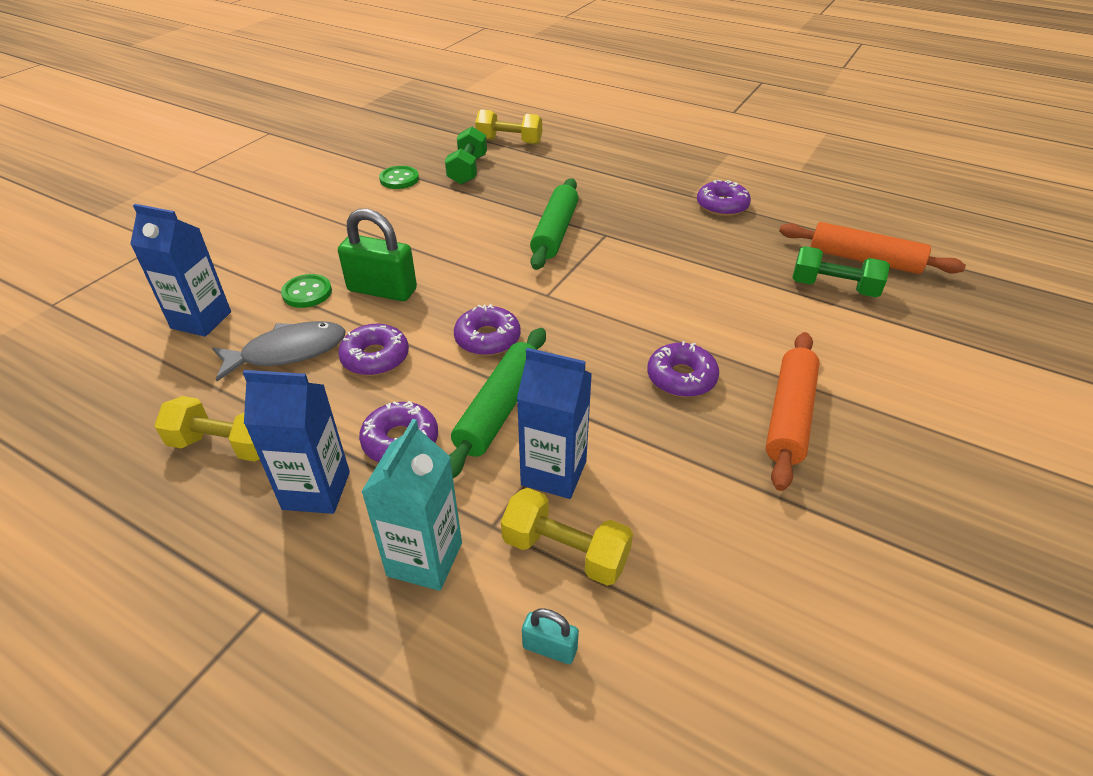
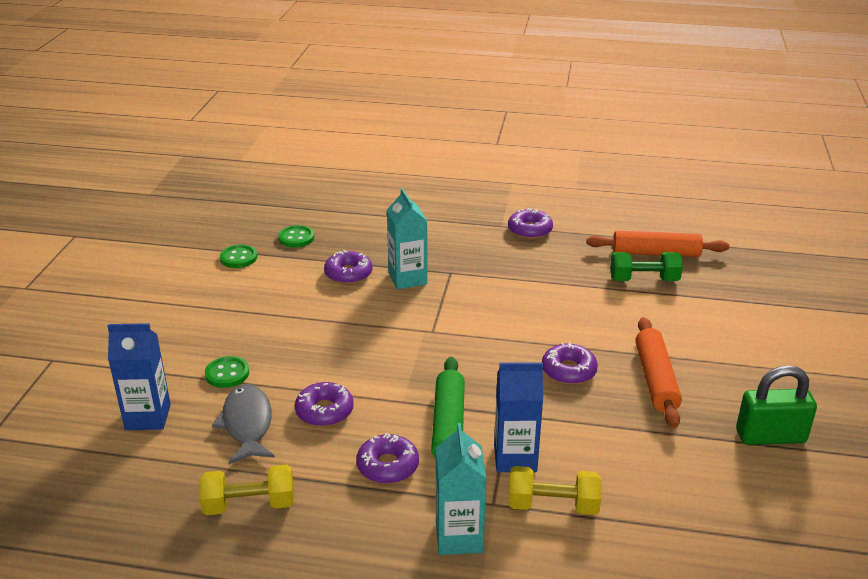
camera: 20 degrees left, 10 degrees down
grey fish [212,321,346,381] -> grey fish turned 60 degrees counterclockwise [212,384,275,464]
blue carton [243,370,350,514] -> none
green padlock [338,209,417,301] -> green padlock moved to [736,365,817,445]
green dumbbell [445,127,487,185] -> green button [278,225,314,248]
purple donut [454,304,521,356] -> purple donut moved to [324,250,373,284]
yellow dumbbell [475,109,542,145] -> none
turquoise padlock [522,609,579,664] -> none
green rolling pin [530,178,578,270] -> turquoise carton [387,188,427,290]

